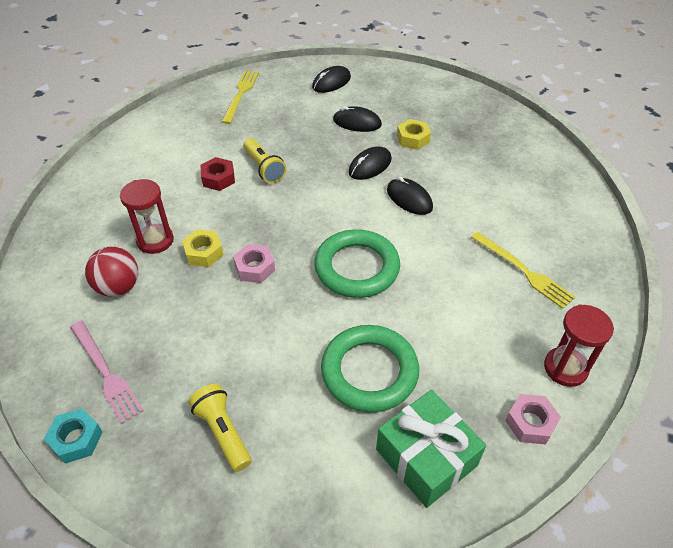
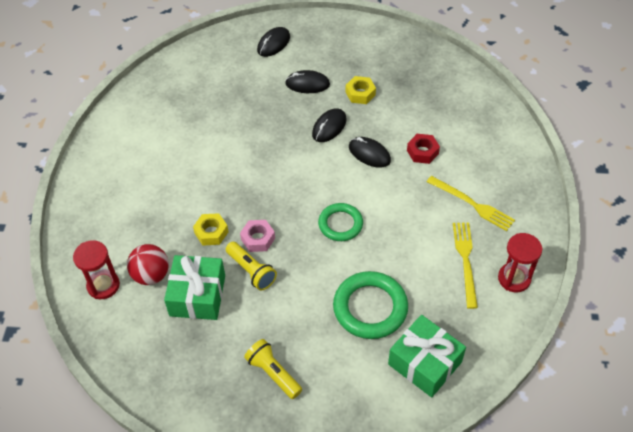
camera: 10 degrees left, 5 degrees up
turquoise nut [44,408,103,463] -> none
pink fork [70,320,144,424] -> none
red hourglass [120,179,174,254] -> red hourglass moved to [73,240,120,299]
red nut [200,157,235,191] -> red nut moved to [407,134,440,164]
yellow fork [222,70,259,124] -> yellow fork moved to [453,223,478,309]
yellow flashlight [243,138,286,183] -> yellow flashlight moved to [226,242,277,291]
green ring [314,229,400,298] -> green ring [318,203,363,241], size x0.64
pink nut [505,394,561,445] -> none
none -> green gift [164,255,225,320]

